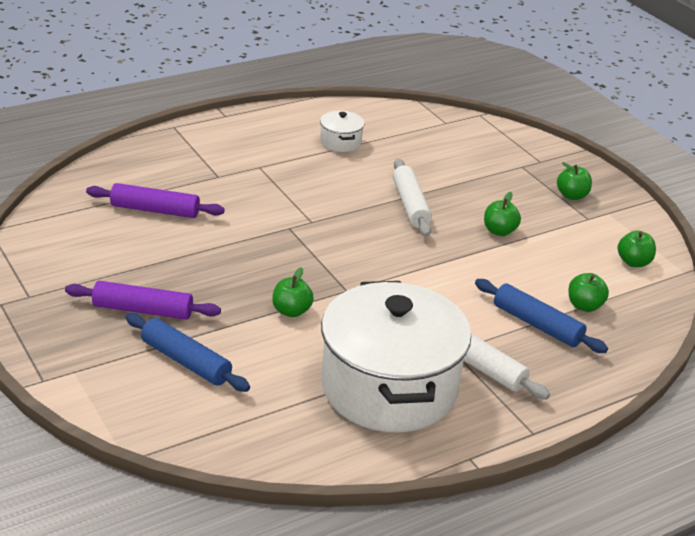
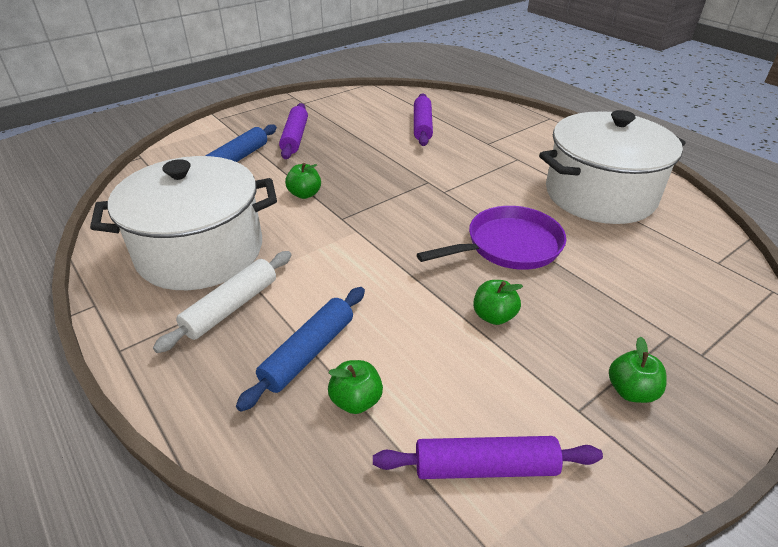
camera: 85 degrees right, 5 degrees up
white pot [320,111,365,152] -> white pot [539,110,686,224], size x2.48
white rolling pin [392,159,432,237] -> purple pan [417,206,566,270]
green apple [618,230,656,267] -> purple rolling pin [373,436,603,479]

